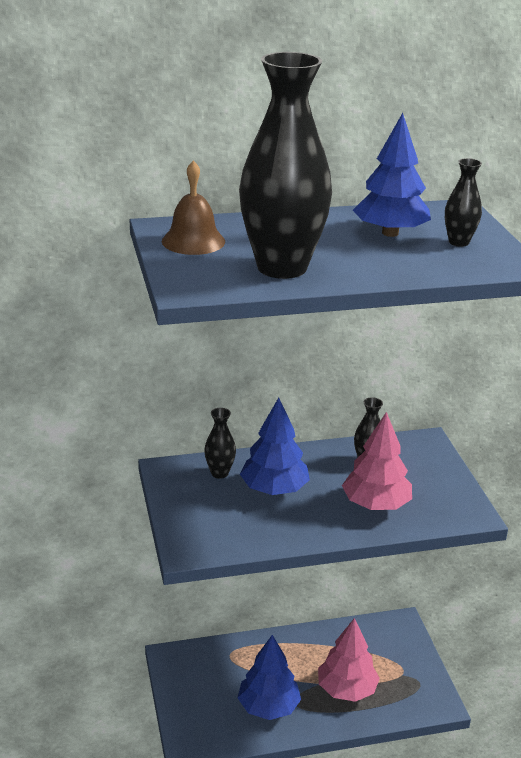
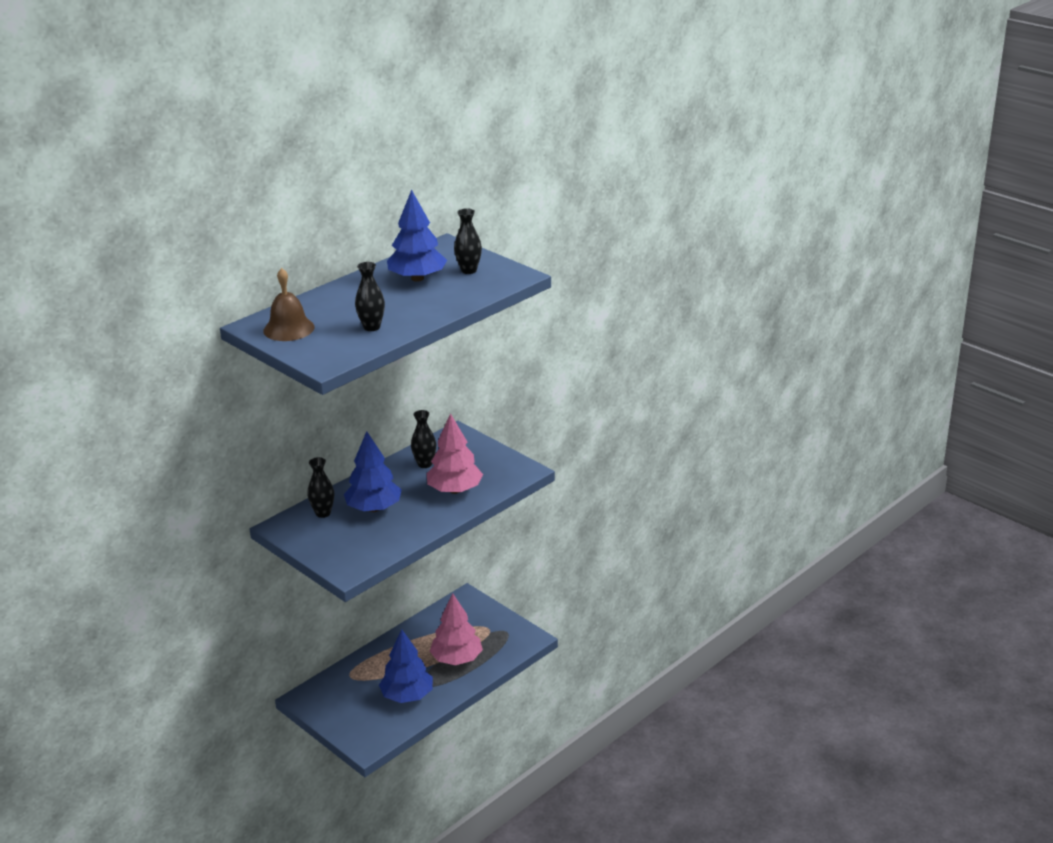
camera: 30 degrees left, 0 degrees up
black vase [239,52,332,279] -> black vase [355,262,385,331], size x0.43

